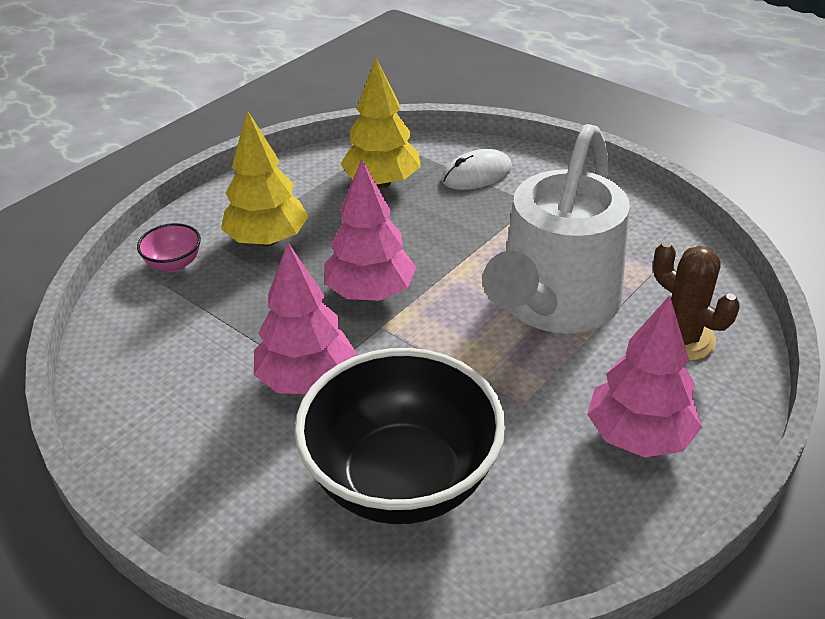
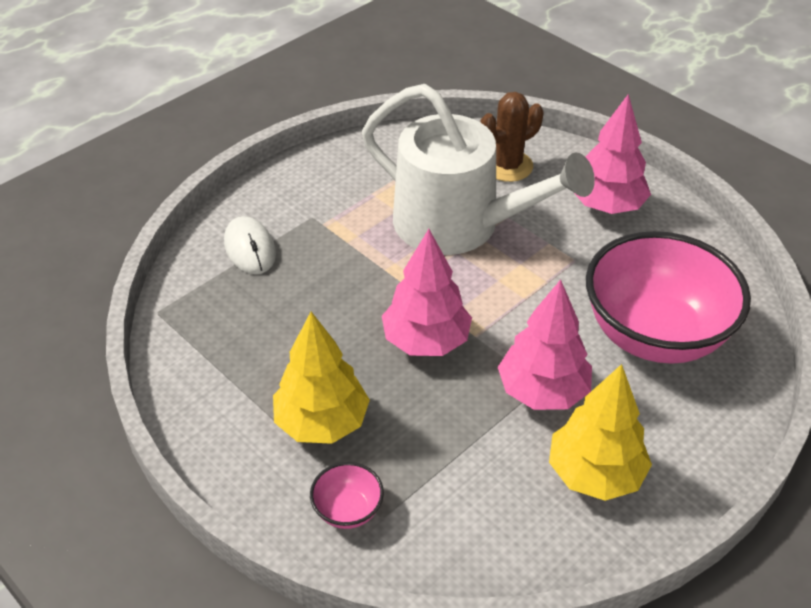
camera: 85 degrees left, 5 degrees up
black bowl [294,348,506,524] -> pink bowl [586,231,751,364]
yellow tree [341,58,421,188] -> yellow tree moved to [549,364,652,501]

